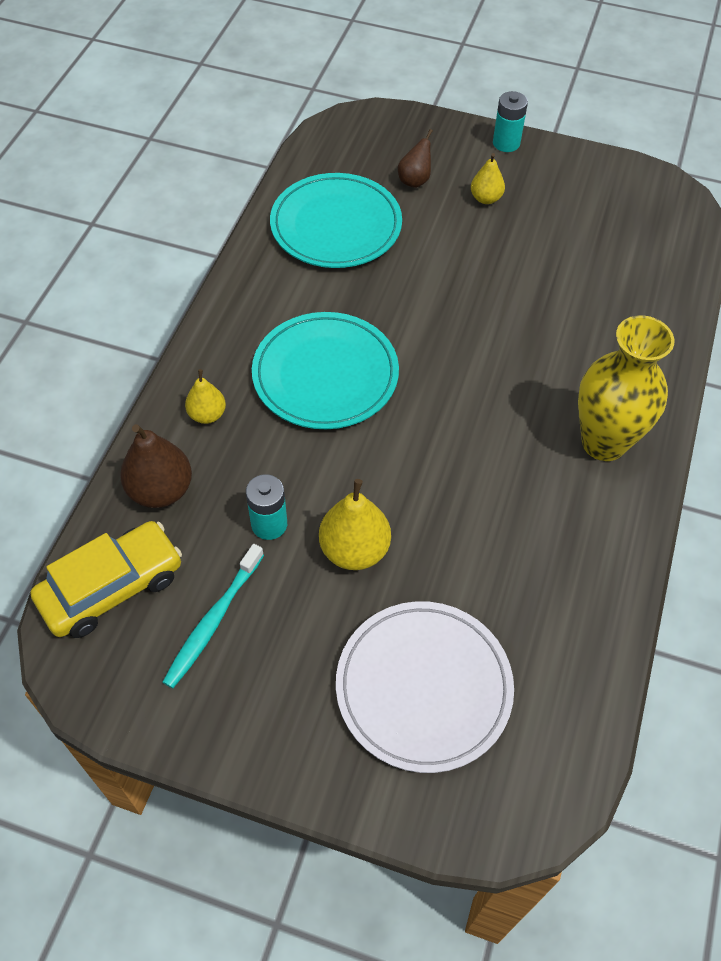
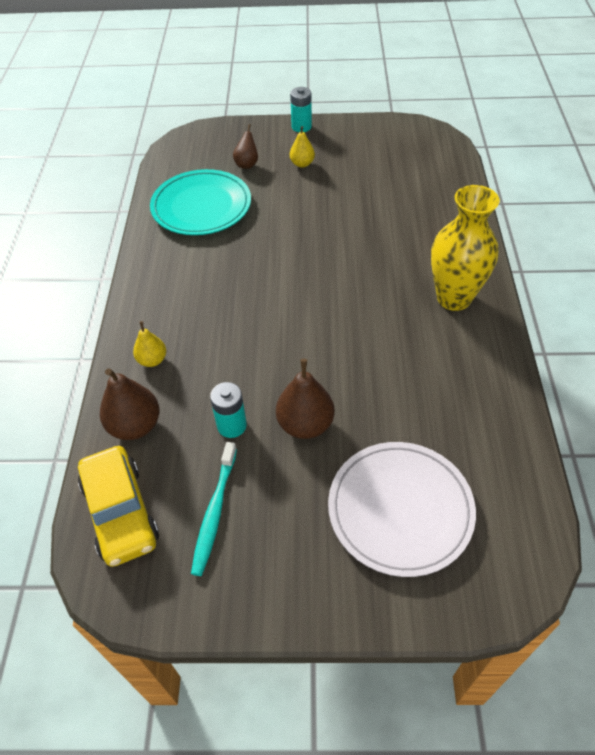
camera: 15 degrees left, 5 degrees down
yellow car [31,521,182,638] -> yellow car turned 120 degrees clockwise [78,446,159,567]
turquoise plate [252,312,399,429] -> none
yellow pear [319,479,391,570] -> brown pear [276,359,334,439]

